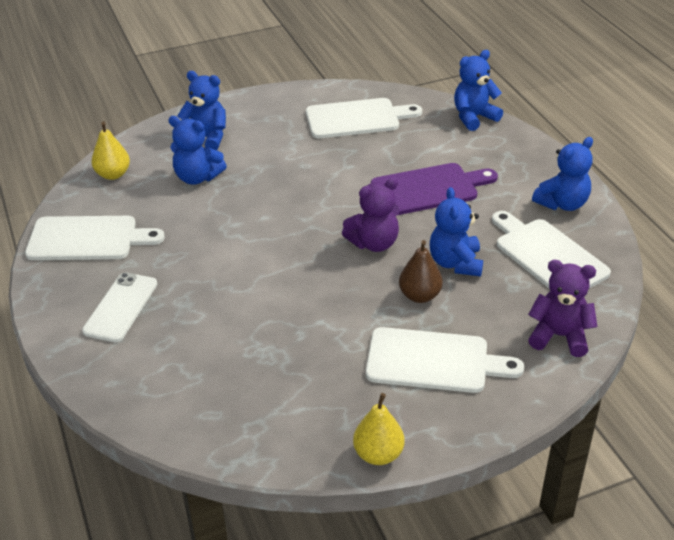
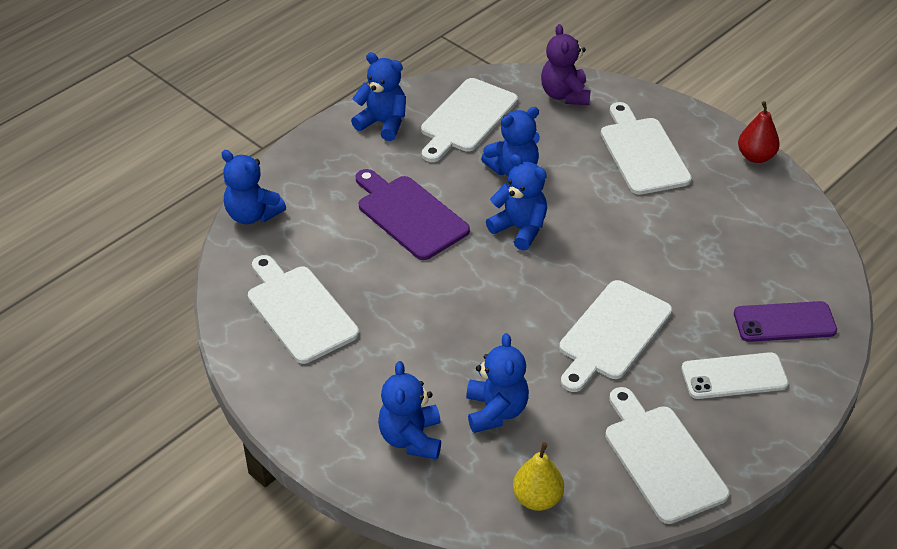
camera: 115 degrees left, 5 degrees up
purple teddy bear [342,178,400,252] -> blue teddy bear [486,154,547,251]
yellow pear [353,393,404,465] -> red pear [738,101,780,163]
brown pear [399,240,443,303] -> none
none -> white cutting board [559,280,672,392]
none -> purple phone [734,301,837,342]

